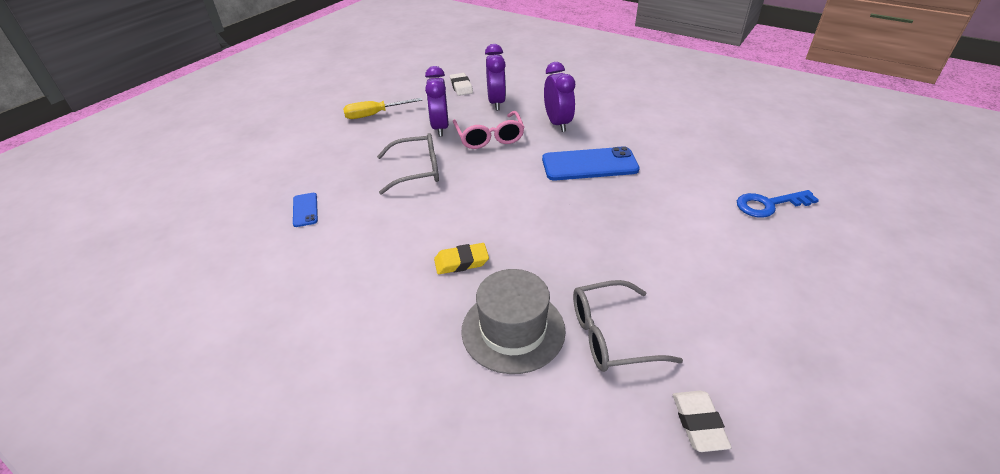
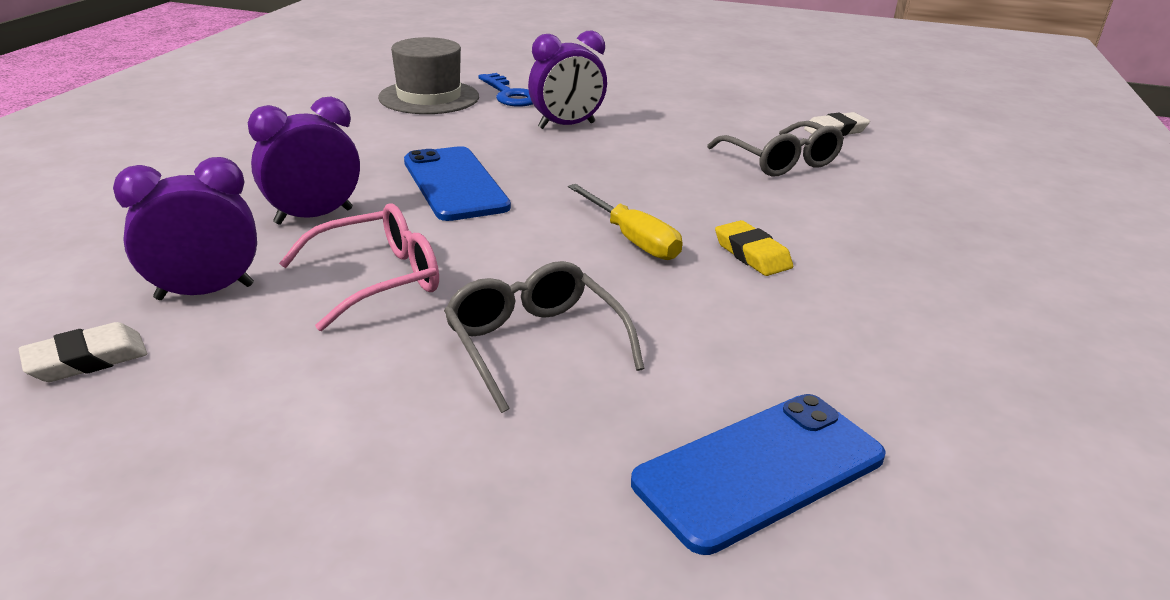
camera: 110 degrees left, 10 degrees down
blue phone [293,193,318,227] -> blue phone [631,394,886,555], size x2.01
yellow screwdriver [343,98,422,119] -> yellow screwdriver moved to [568,184,683,260]
purple clock [425,66,449,137] -> purple clock moved to [528,31,607,129]
grey hat [461,269,566,374] -> grey hat moved to [378,37,479,114]

